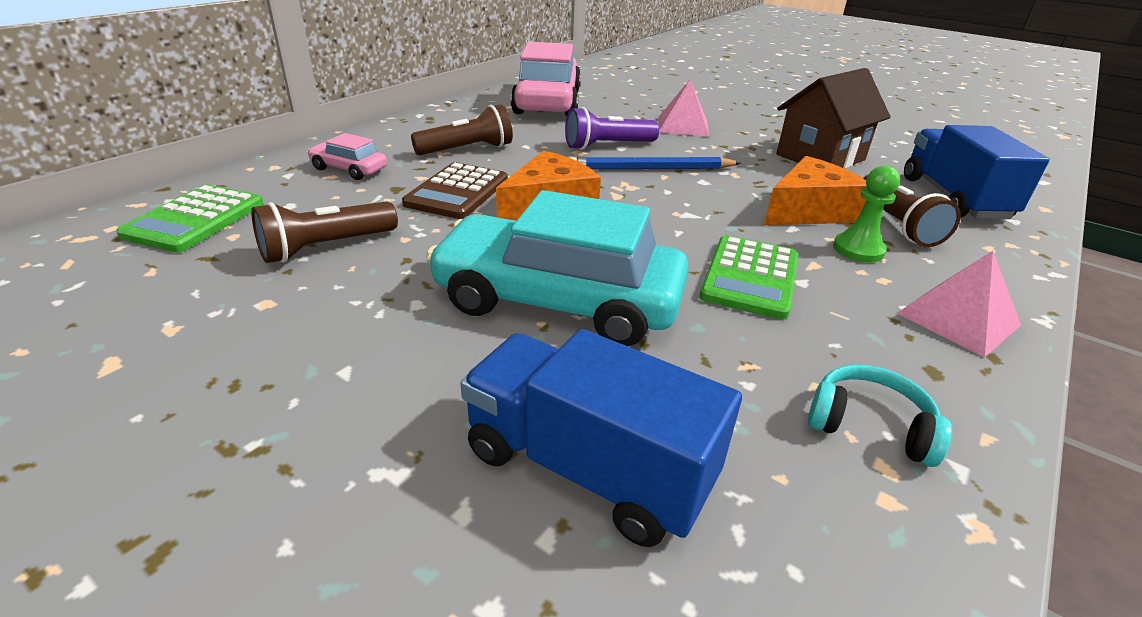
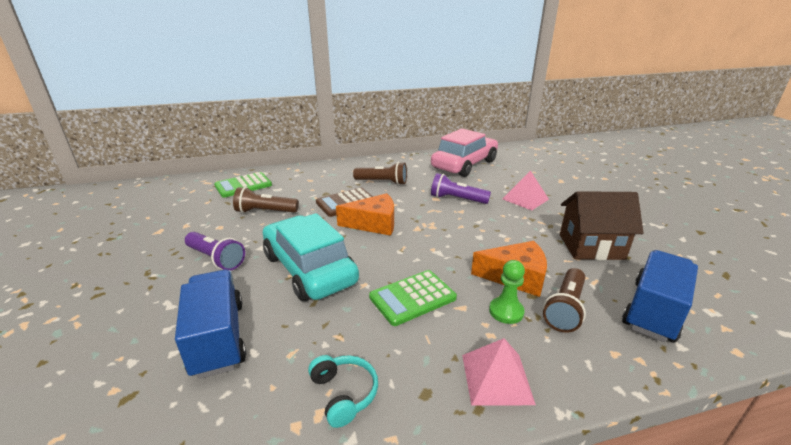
camera: 40 degrees right, 5 degrees down
pink car [307,133,387,180] -> none
blue pencil [569,157,741,169] -> none
none -> purple flashlight [185,232,245,271]

